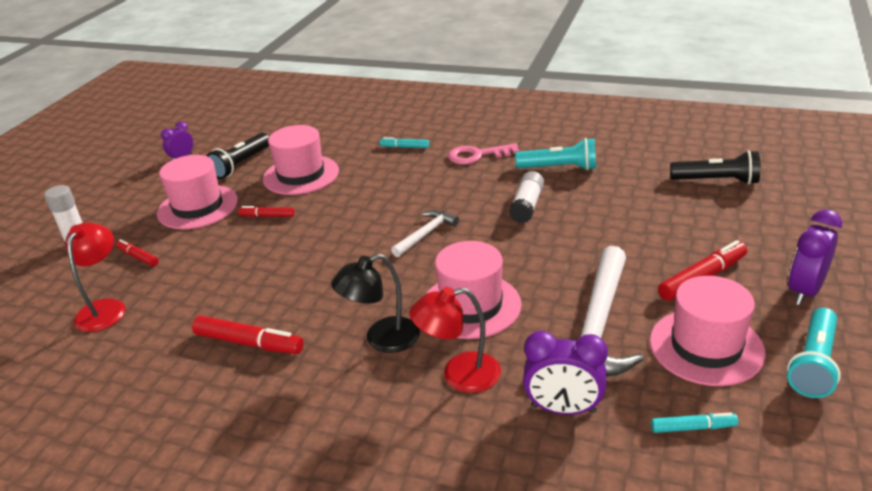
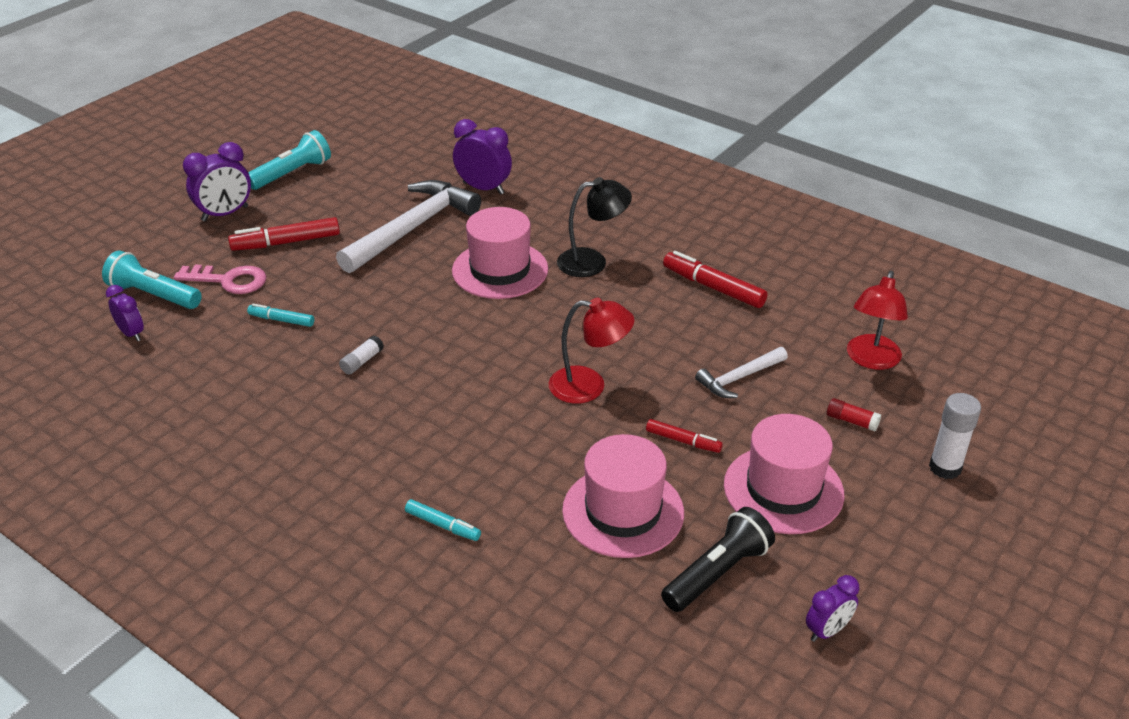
camera: 165 degrees left, 5 degrees up
red marker [116,239,159,266] -> red glue stick [827,398,881,432]
white hammer [391,210,459,257] -> white hammer moved to [695,347,788,398]
red lamp [409,287,501,393] -> red lamp moved to [549,298,634,404]
pink key [448,143,519,164] -> pink key moved to [174,264,267,294]
white glue stick [509,171,544,223] -> white glue stick [339,335,384,375], size x0.60
turquoise flashlight [515,138,596,170] -> turquoise flashlight moved to [102,251,202,309]
pink hat [650,276,766,386] -> none
turquoise marker [651,412,738,433] -> turquoise marker moved to [247,304,314,327]
black flashlight [670,150,760,185] -> purple clock [106,285,144,341]

